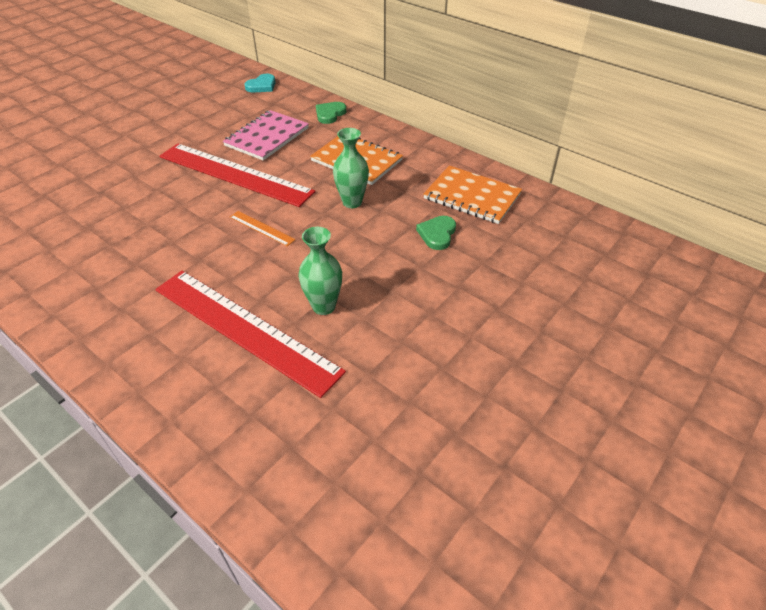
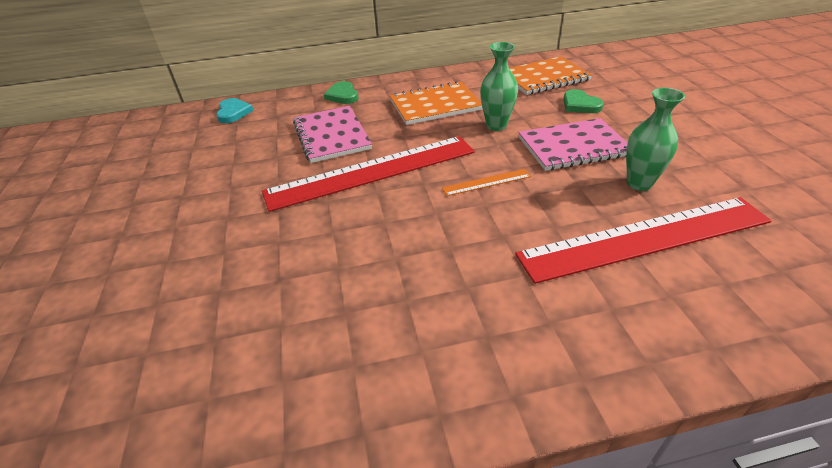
camera: 50 degrees left, 5 degrees down
none -> pink notebook [518,118,628,171]

